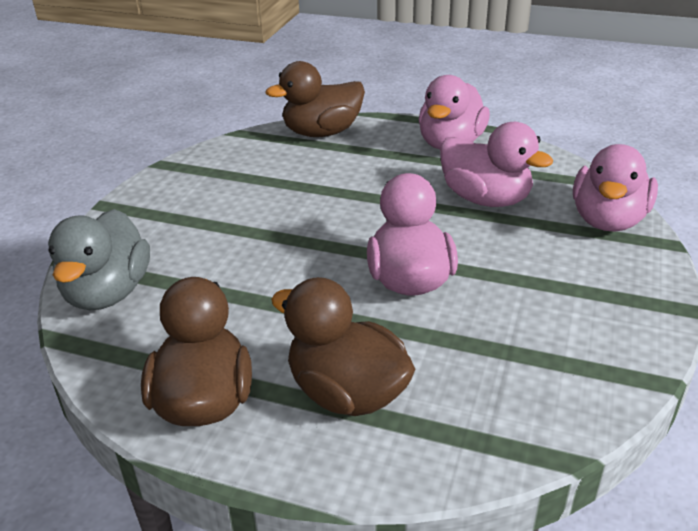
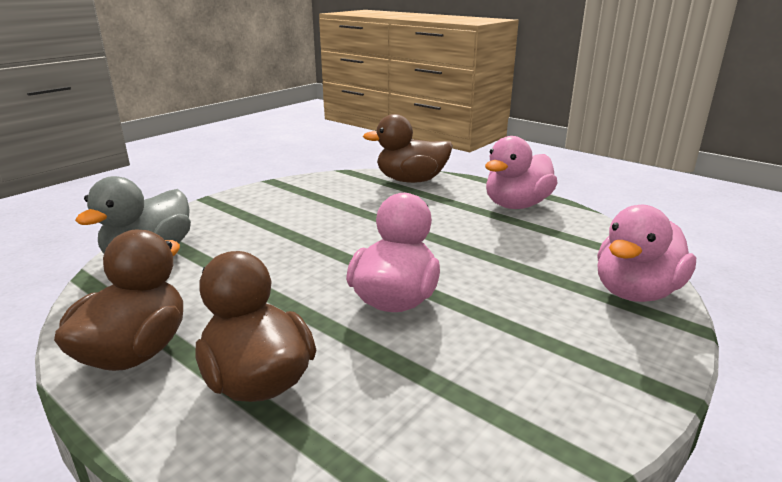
camera: 20 degrees right, 10 degrees down
pink duck [440,122,553,207] -> none

